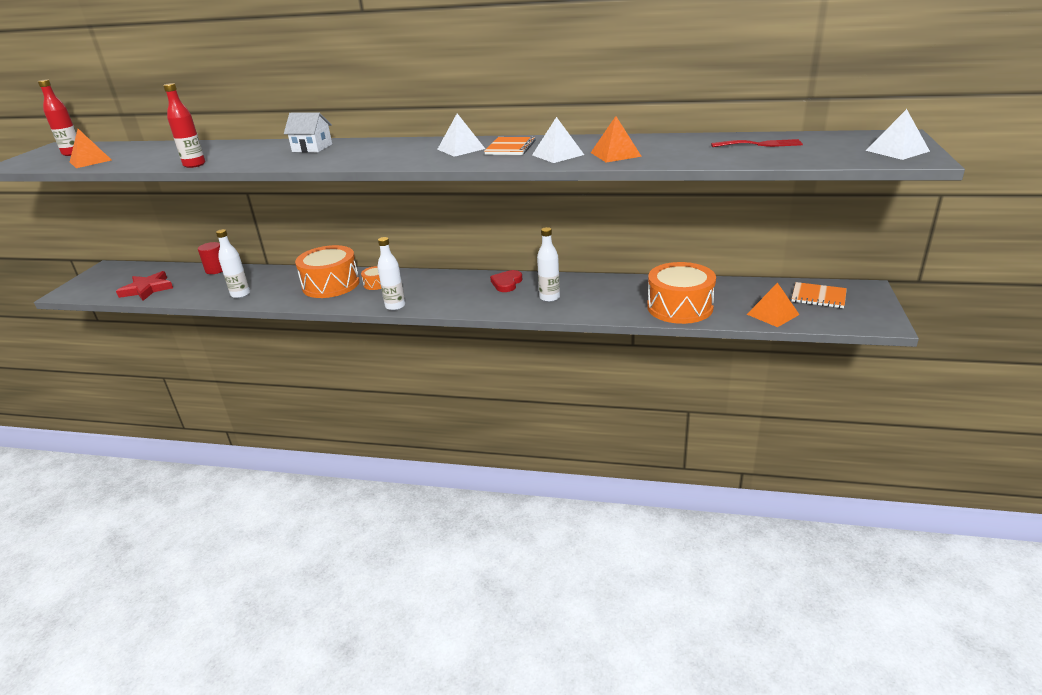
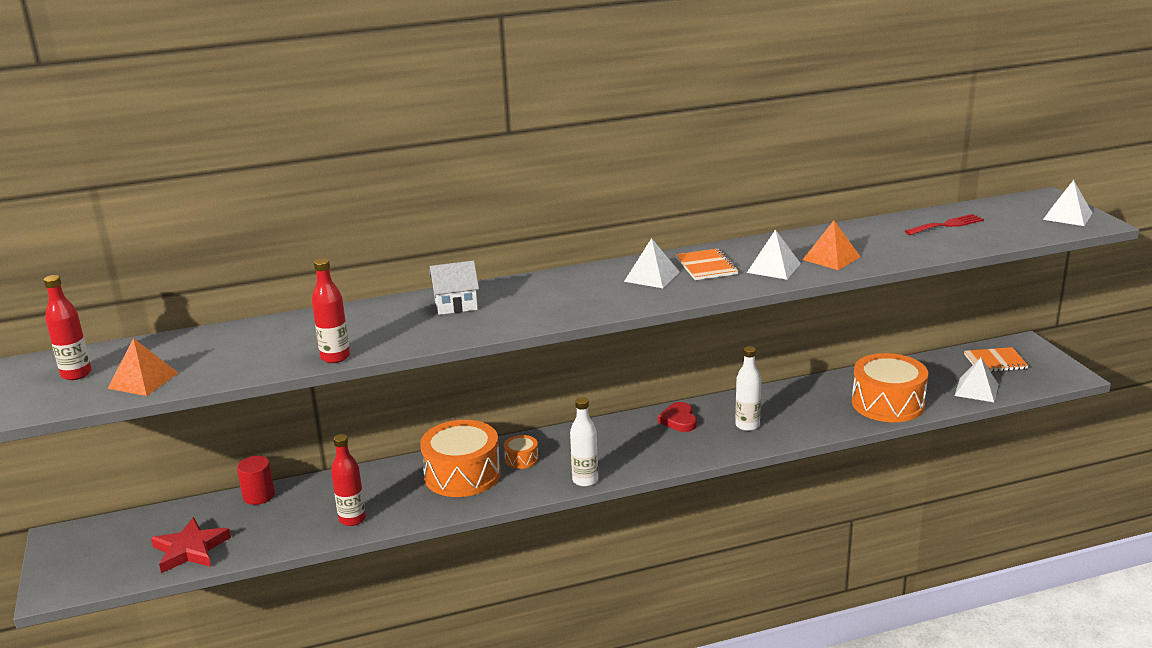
camera: 30 degrees left, 5 degrees down
white bottle [216,229,250,298] -> red bottle [331,434,366,526]
orange pyramid [747,283,800,327] -> white pyramid [955,358,999,402]

